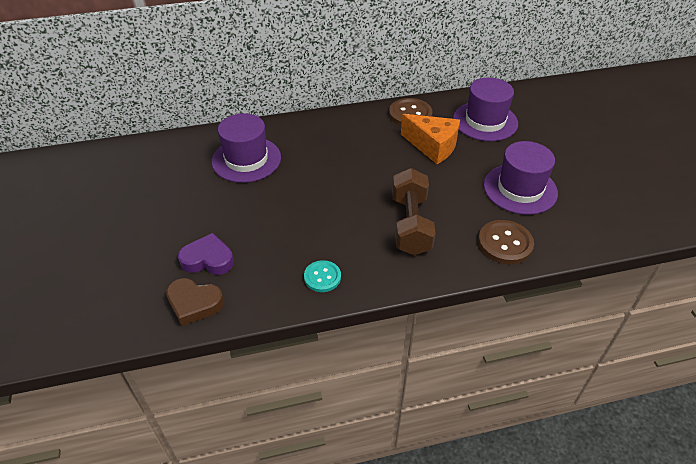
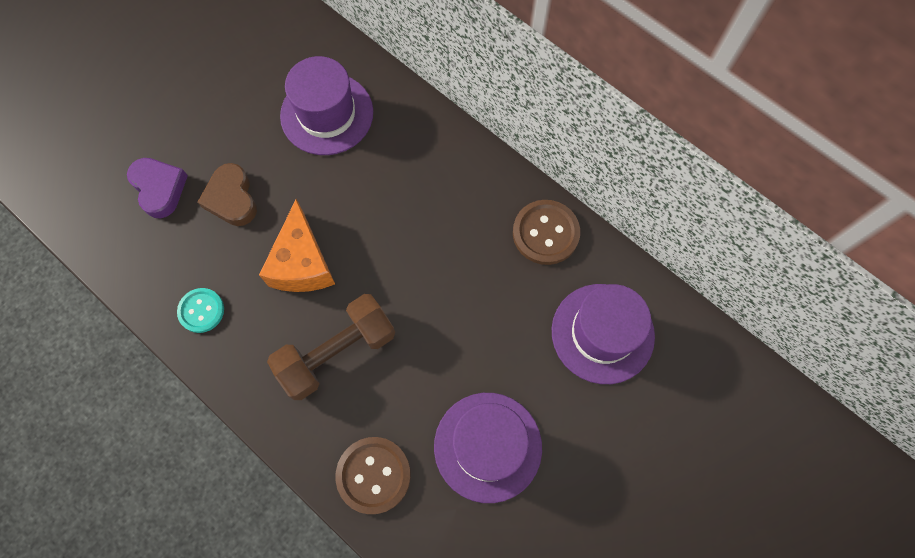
camera: 55 degrees right, 25 degrees up
brown heart [166,278,224,326] -> brown heart moved to [198,163,257,226]
orange cheese [401,114,460,164] -> orange cheese moved to [259,199,335,292]

